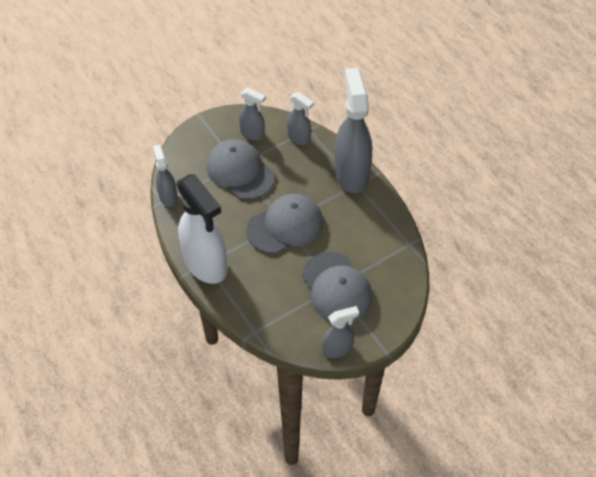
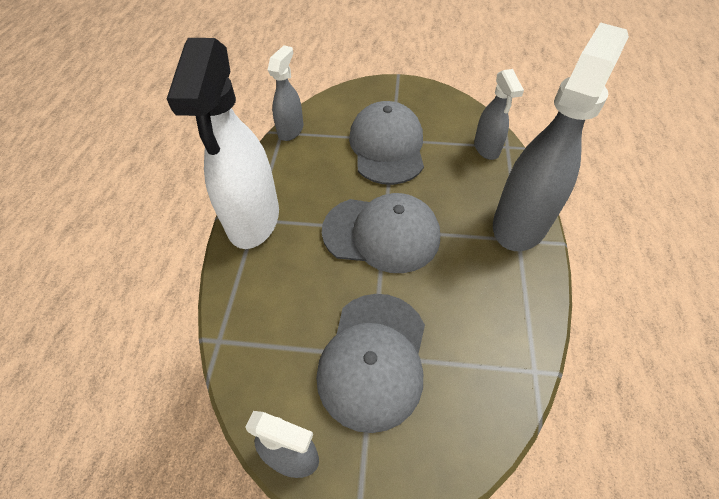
camera: 40 degrees right, 0 degrees up
grey spray bottle [239,88,266,140] -> none

